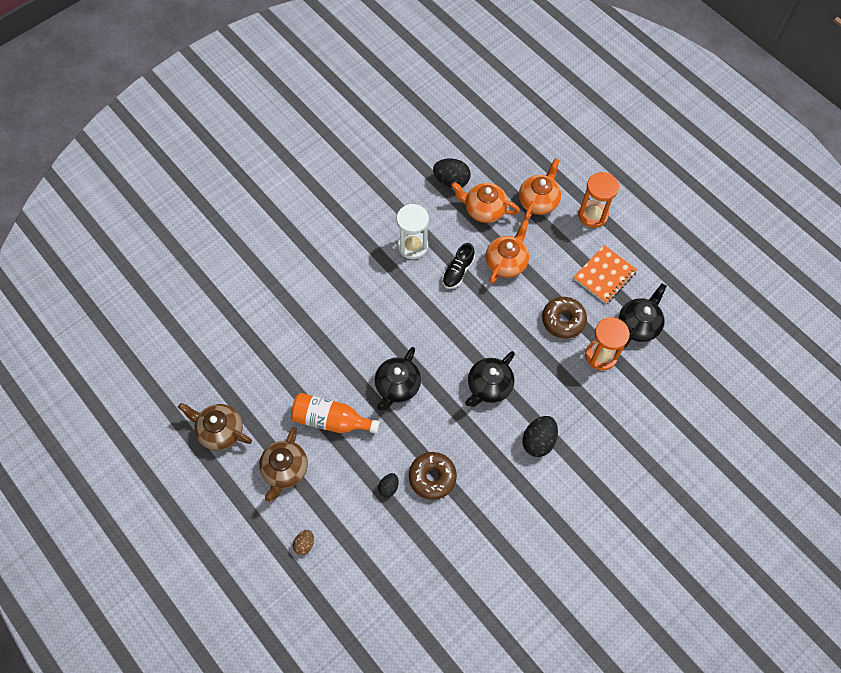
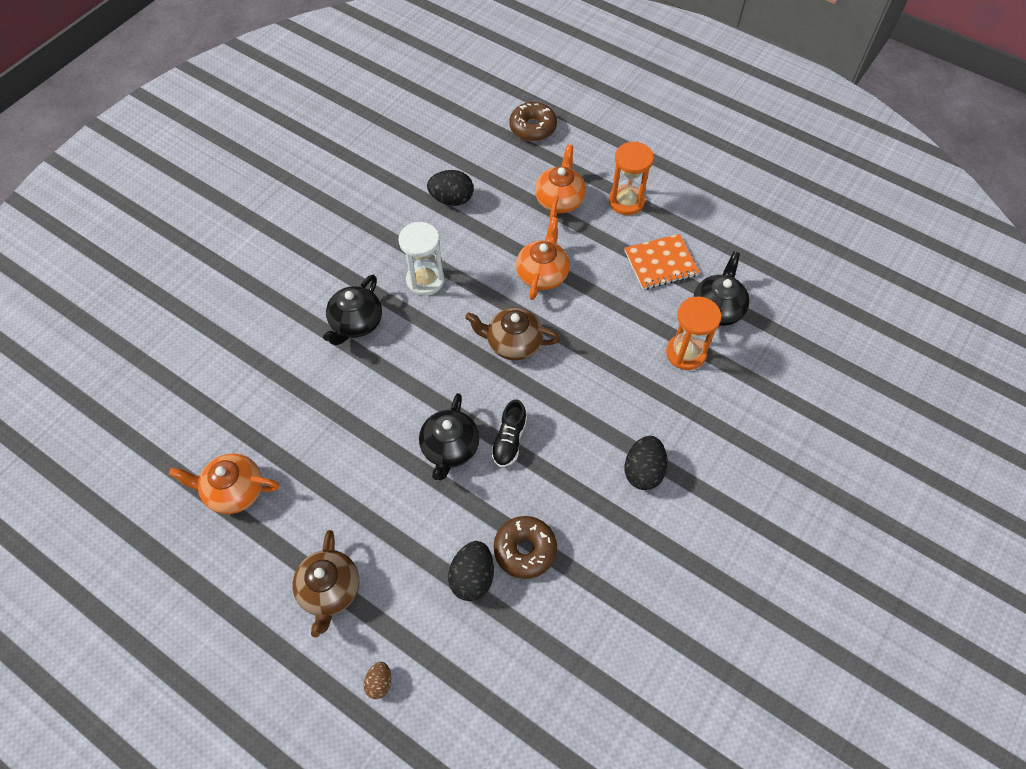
camera: 15 degrees left, 5 degrees down
brown teapot [178,403,252,451] -> brown teapot moved to [465,308,560,360]
orange bottle [291,393,380,434] -> none
black egg [378,473,399,497] -> black egg [448,541,494,601], size x1.76
black shoe [442,243,475,289] -> black shoe moved to [491,400,527,467]
orange teapot [451,182,520,223] -> orange teapot moved to [169,454,279,514]
black teapot [465,351,515,407] -> black teapot moved to [323,275,382,345]
brown donut [542,297,587,339] -> brown donut moved to [509,102,557,141]
orange notebook [573,245,637,304] -> orange notebook turned 45 degrees clockwise [624,234,700,289]

